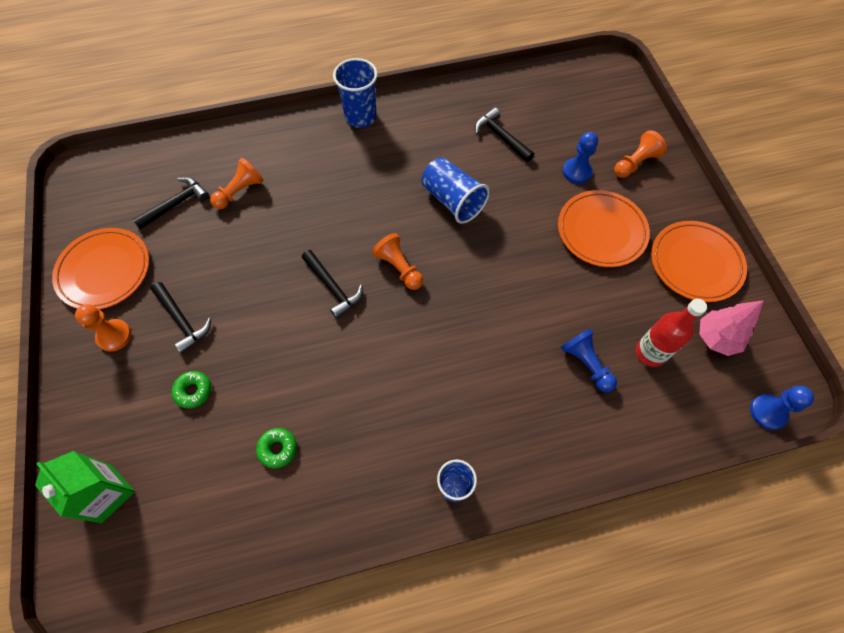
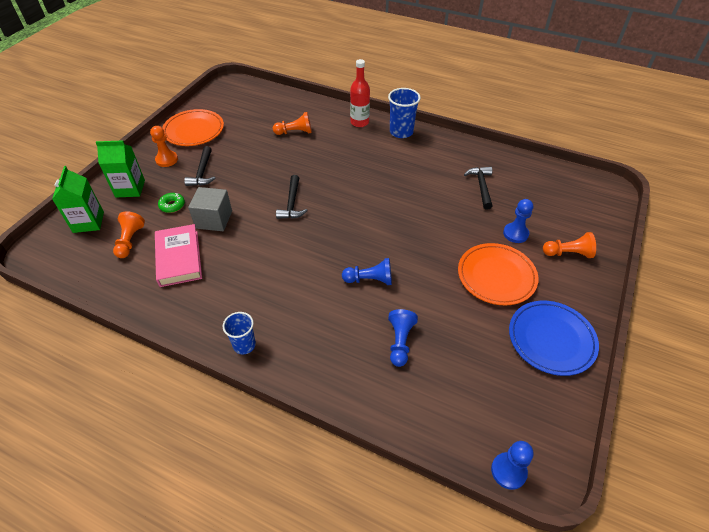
camera: 40 degrees right, 15 degrees down
black hammer [132,177,209,230] -> none
green donut [256,428,297,469] -> pink book [155,224,202,287]
orange pawn [372,233,423,290] -> orange pawn moved to [113,211,145,258]
blue cup [422,157,490,224] -> none
red bottle [636,299,707,367] -> red bottle moved to [350,59,370,127]
orange plate [651,221,747,302] -> blue plate [509,301,599,376]
pink tree [699,300,764,356] -> none
none -> green carton [95,140,145,198]
none -> grey cube [188,187,232,231]
none -> blue pawn [342,258,392,285]

